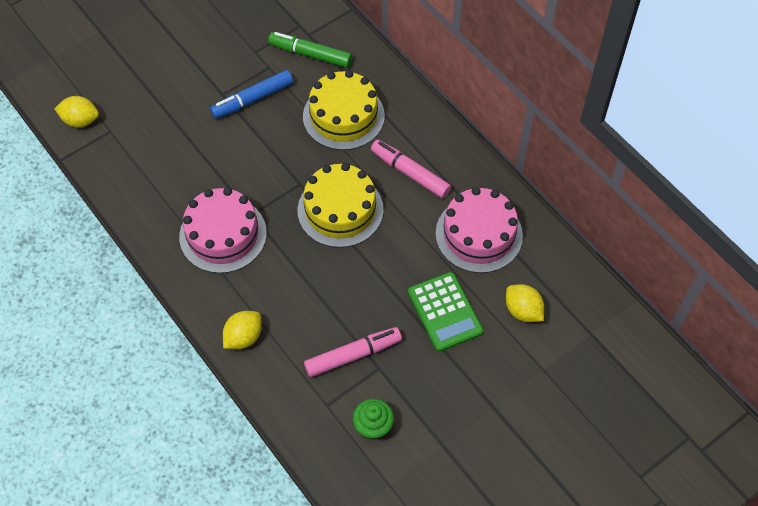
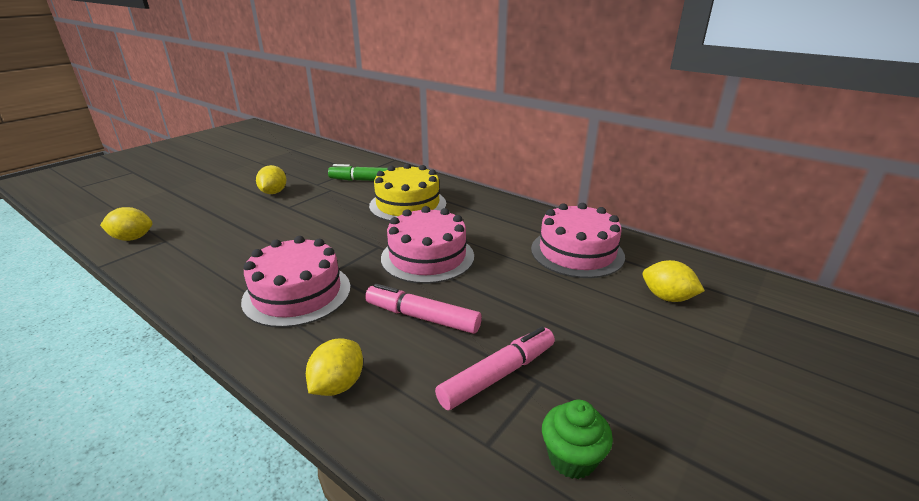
camera: 15 degrees left, 30 degrees down
blue marker [210,70,293,119] -> none
yellow cake [297,163,384,248] -> pink cake [381,206,474,284]
pink marker [371,140,451,198] -> pink marker moved to [365,284,482,334]
green calculator [408,272,483,352] -> none
none -> yellow lemon [256,165,286,194]

